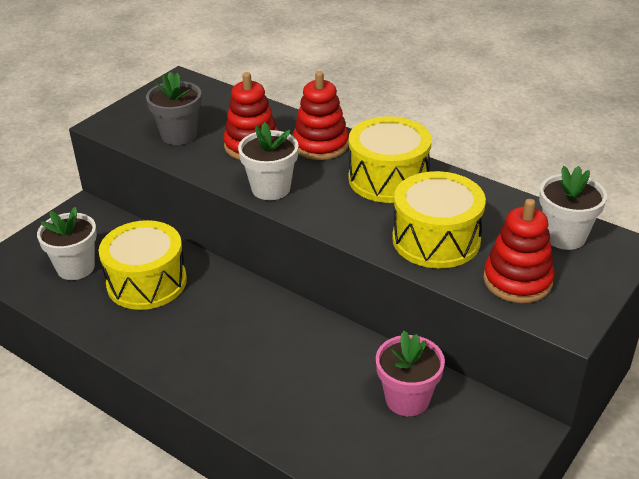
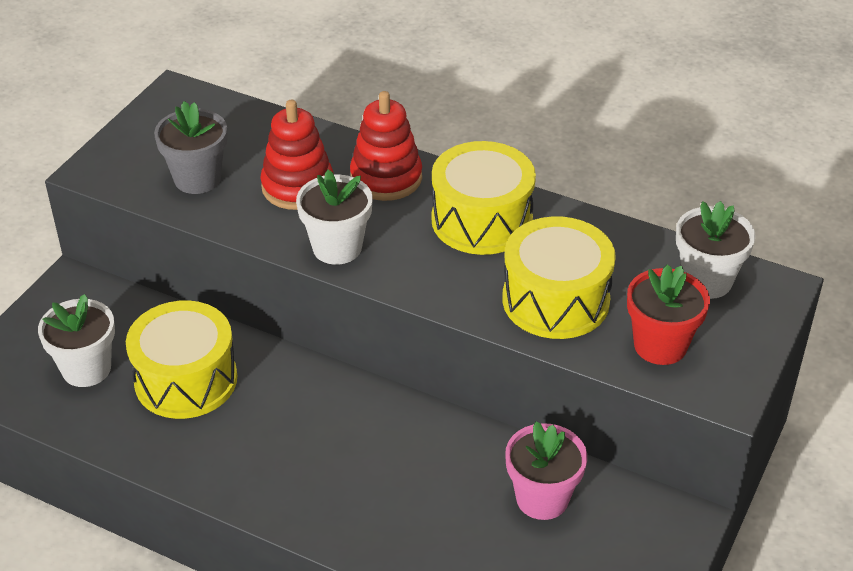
camera: 10 degrees left, 5 degrees up
red stacking toy [483,199,555,303] -> red flower pot [627,264,710,365]

